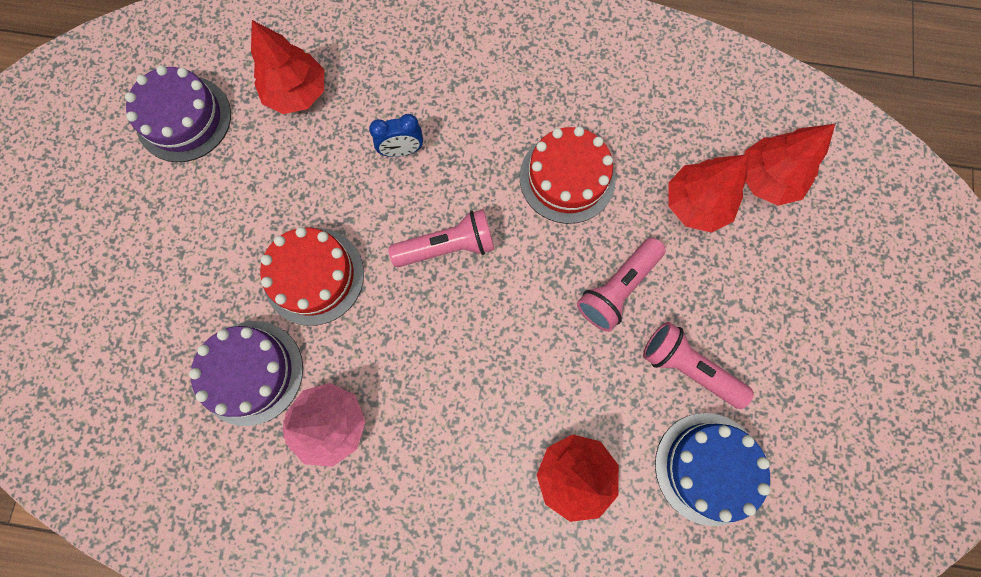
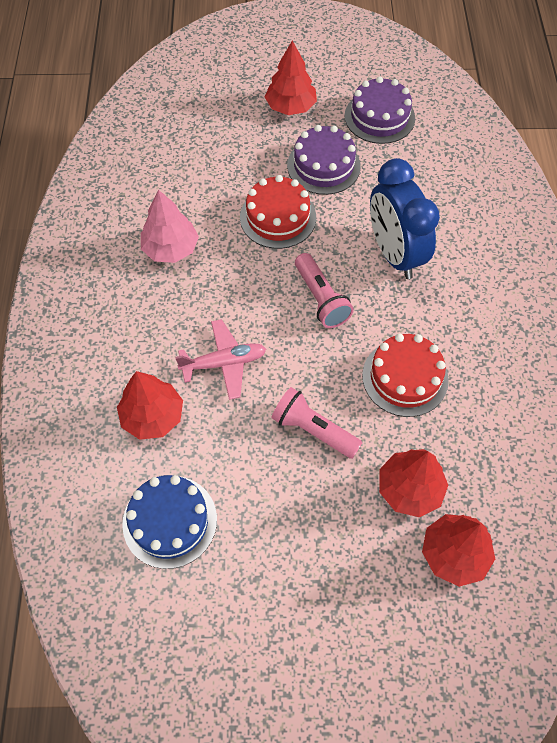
camera: 80 degrees right, 15 degrees down
purple cake [189,321,303,426] -> purple cake moved to [287,125,361,195]
red tree [251,20,324,114] -> red tree moved to [265,41,317,115]
blue clock [369,114,423,157] -> blue clock [370,158,440,279], size x2.19
pink flashlight [643,322,754,409] -> none
none -> pink plane [175,319,266,400]

